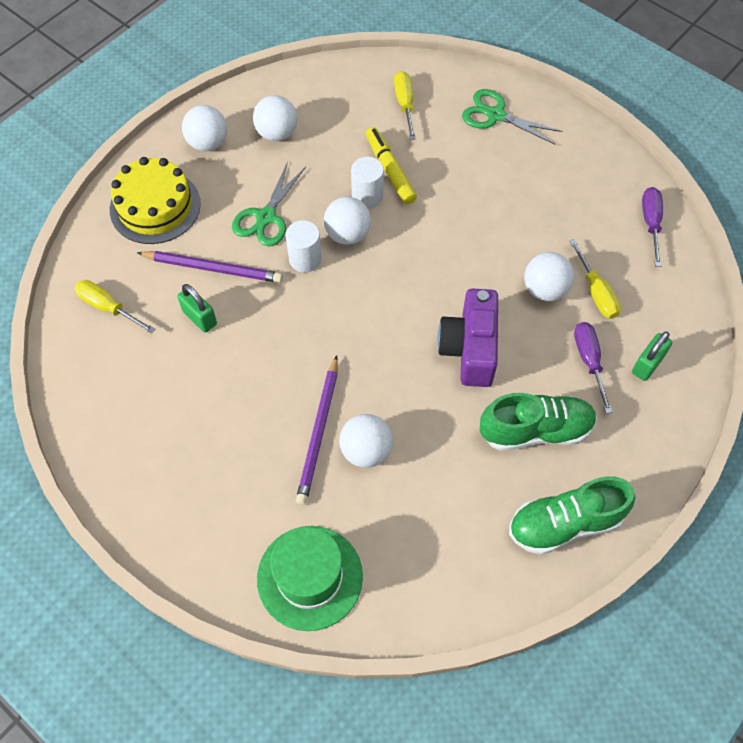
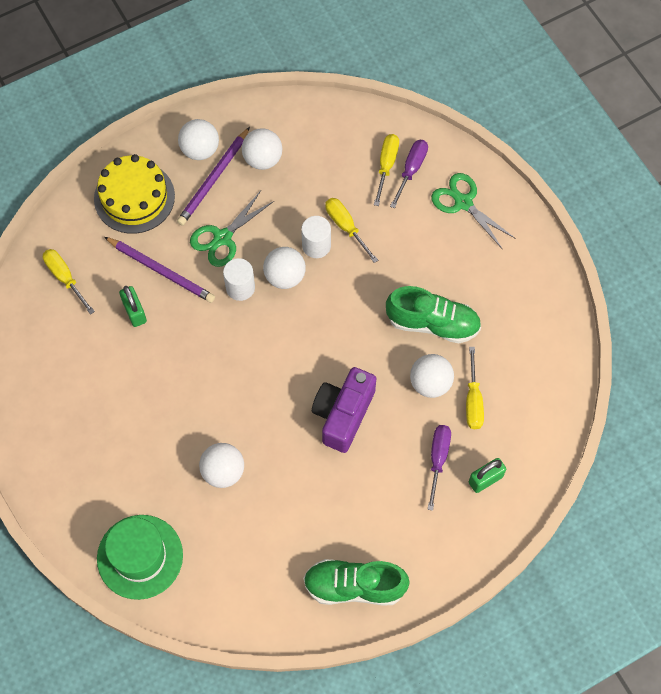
camera: 20 degrees right, 5 degrees up
purple pencil [296,355,338,505] -> purple pencil moved to [177,127,250,226]
yellow marker [366,127,417,204] -> yellow screwdriver [325,198,378,263]
green shoe [480,393,597,451] -> green shoe moved to [386,286,481,343]
purple screwdriver [642,187,663,267] -> purple screwdriver moved to [390,140,428,208]

